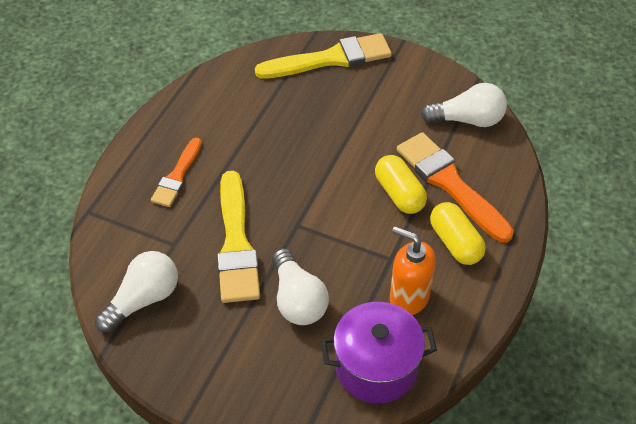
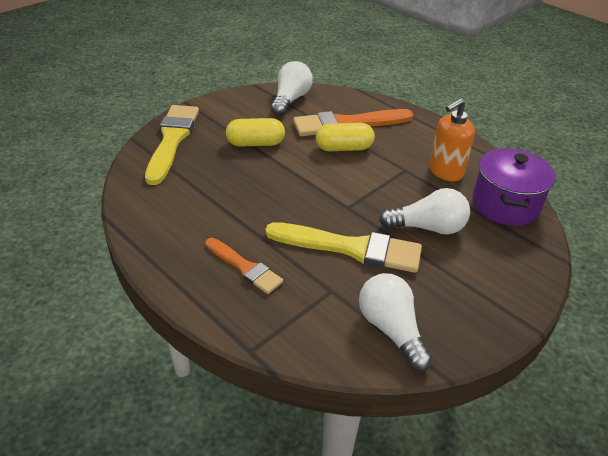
camera: 70 degrees left, 10 degrees down
yellow capsule [430,202,486,265] -> yellow capsule moved to [226,118,285,147]

